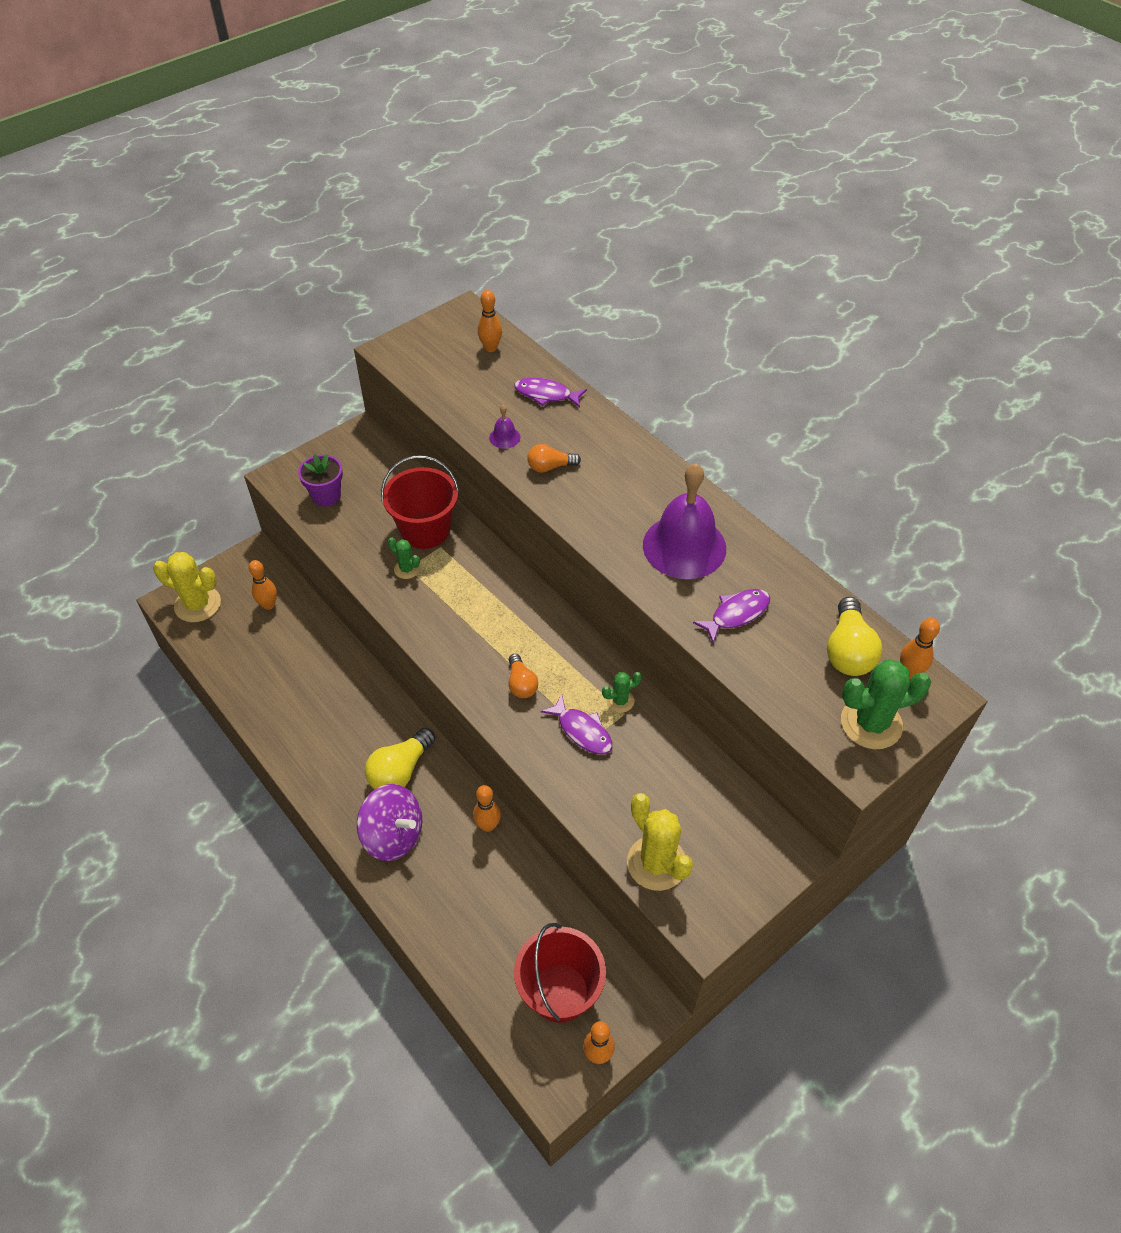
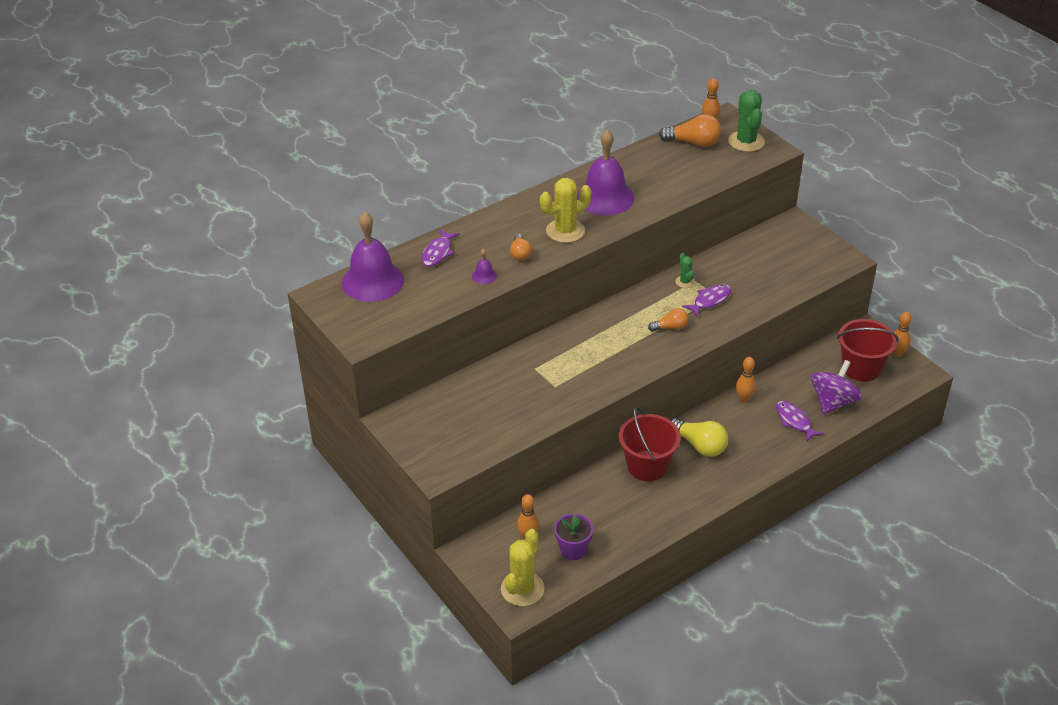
camera: 85 degrees left, 10 degrees down
purple flower pot [298,454,343,507] -> purple flower pot moved to [554,514,593,560]
purple spinning top [357,784,422,861] -> purple spinning top moved to [811,360,862,415]
red bucket [381,455,459,549] -> red bucket moved to [618,407,681,481]
green cactus [388,537,420,579] -> none
orange bowling pin [478,290,502,352] -> purple bell [342,212,404,302]
yellow cactus [627,793,693,891] -> yellow cactus moved to [540,178,592,243]
purple fish [693,589,770,643] -> purple fish moved to [776,401,824,442]
yellow light bulb [827,597,882,676] -> orange light bulb [659,114,721,147]

